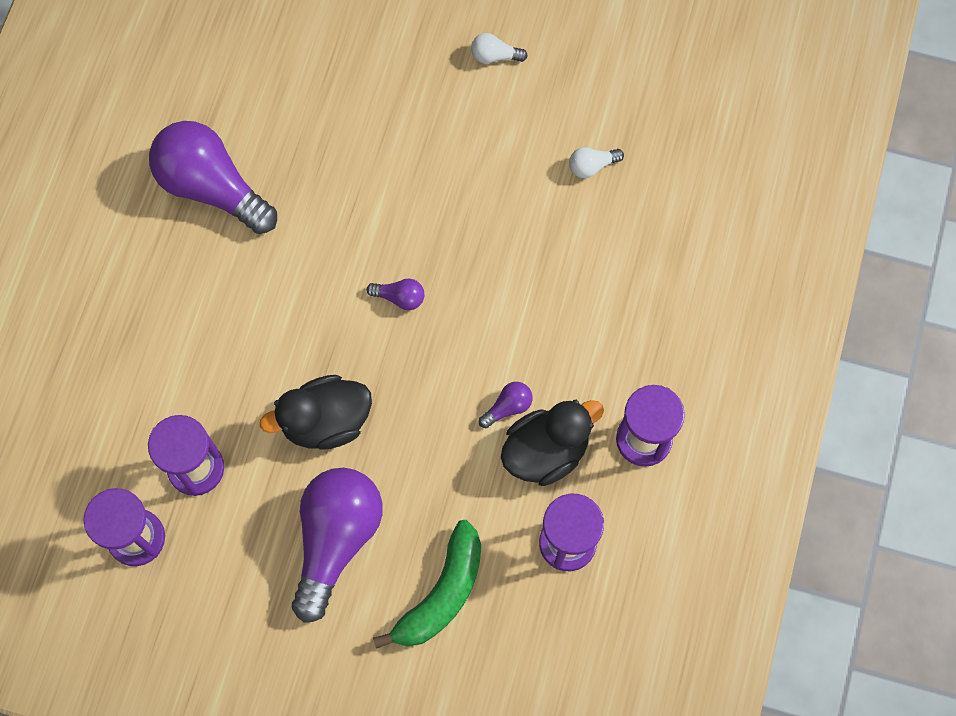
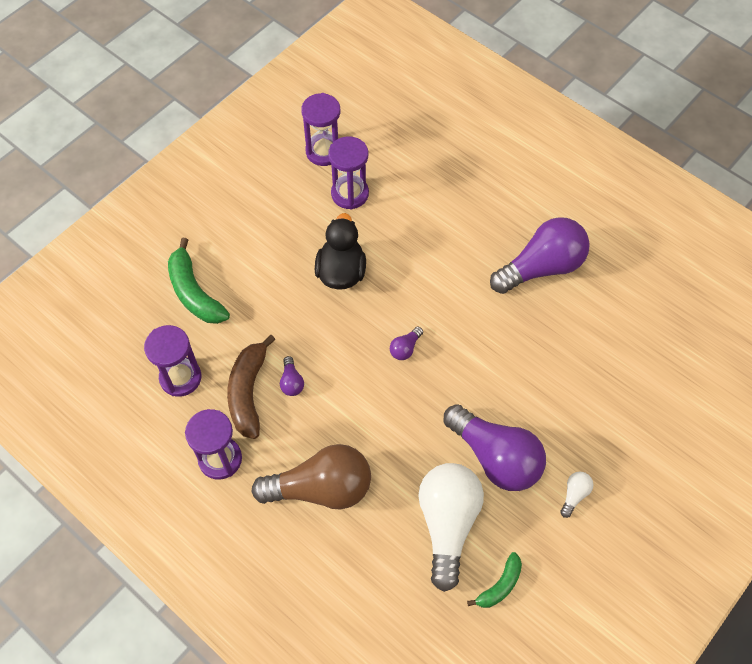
camera: 115 degrees right, 10 degrees down
purple light bulb [292,468,383,623] -> purple light bulb moved to [443,404,546,491]
black duck [501,400,604,486] -> brown banana [227,335,276,439]
white light bulb [569,147,624,178] -> white light bulb [418,463,484,592], size x2.45
none -> brown light bulb [251,444,371,509]
none -> green banana [467,552,522,608]

